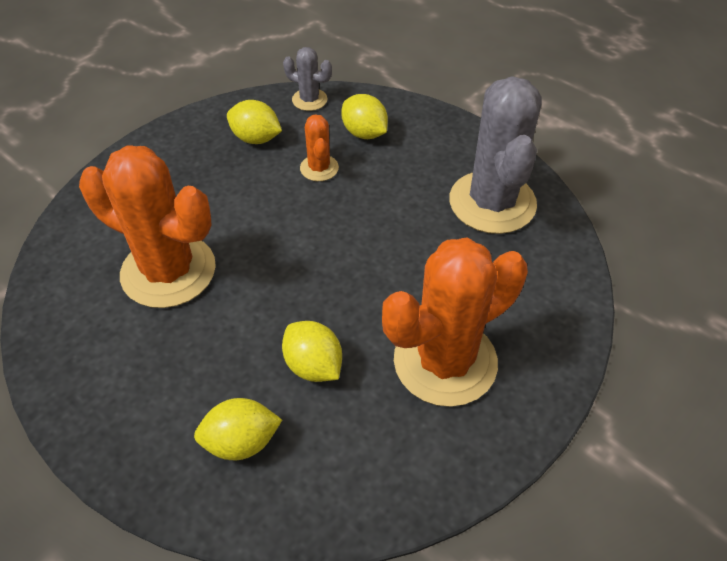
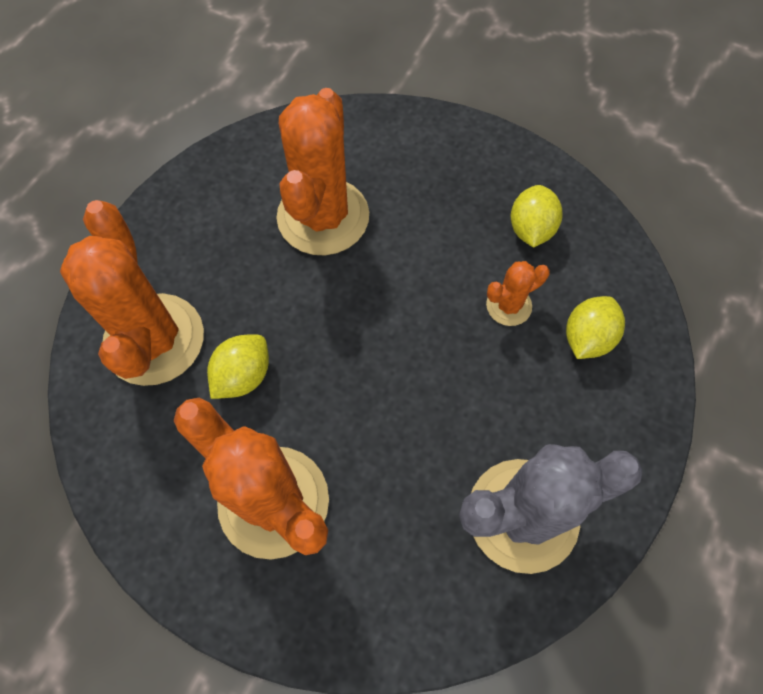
camera: 75 degrees right, 15 degrees up
yellow lemon [194,398,282,460] -> orange cactus [60,200,204,386]
grey cactus [283,47,332,111] -> none

